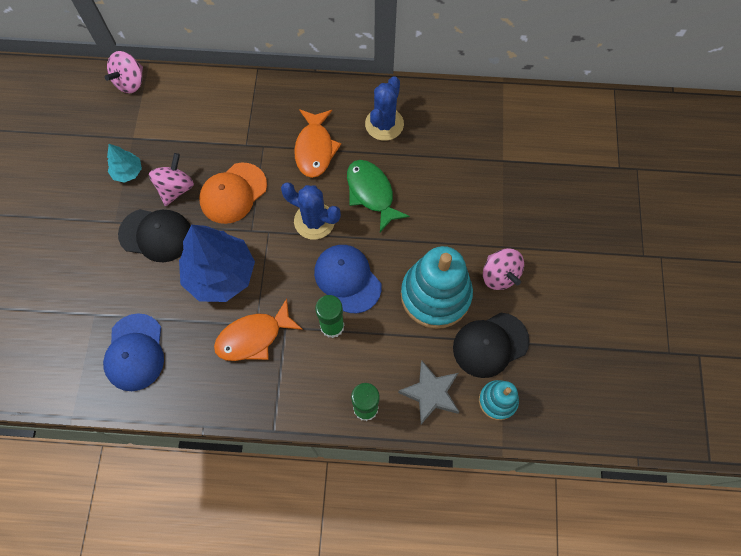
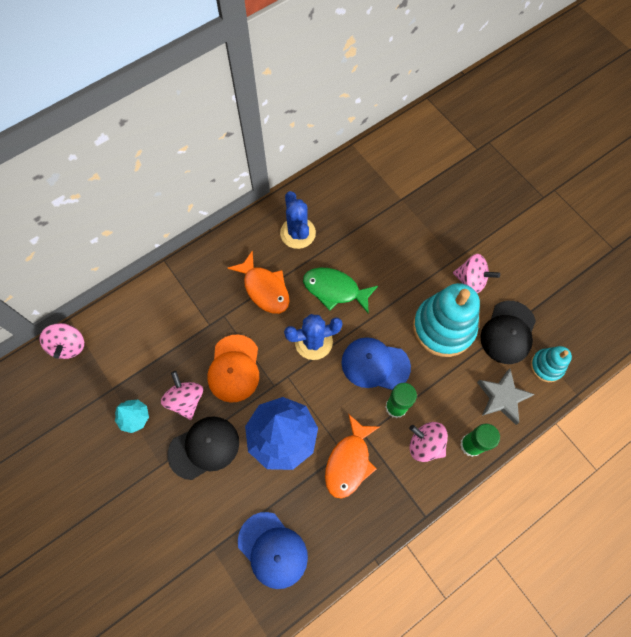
camera: 40 degrees left, 0 degrees up
none -> pink spinning top [409,422,448,462]

